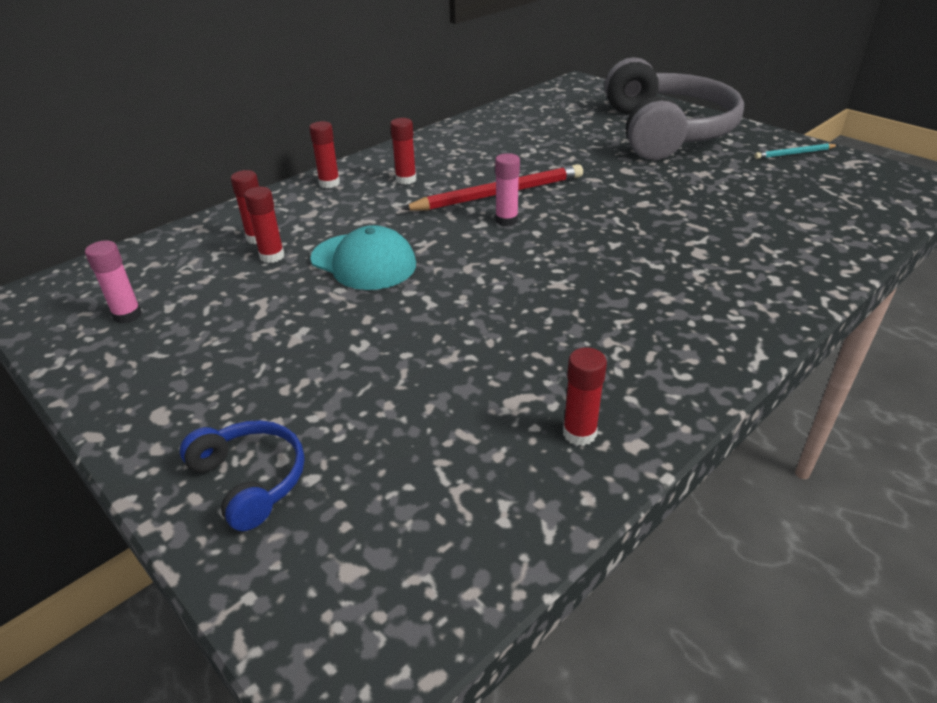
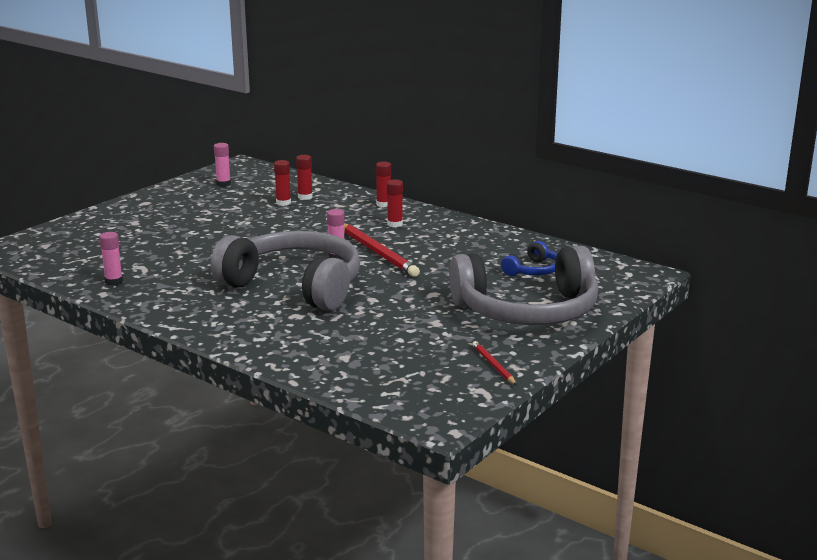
camera: 80 degrees right, 15 degrees down
blue headphones [180,420,305,531] -> blue headphones moved to [501,241,557,276]
turquoise cap [310,225,416,290] -> none
red glue stick [563,347,607,446] -> pink glue stick [99,232,123,285]
turquoise pencil [754,143,838,159] -> red pencil [472,341,517,385]
none -> grey headphones [211,231,360,311]

